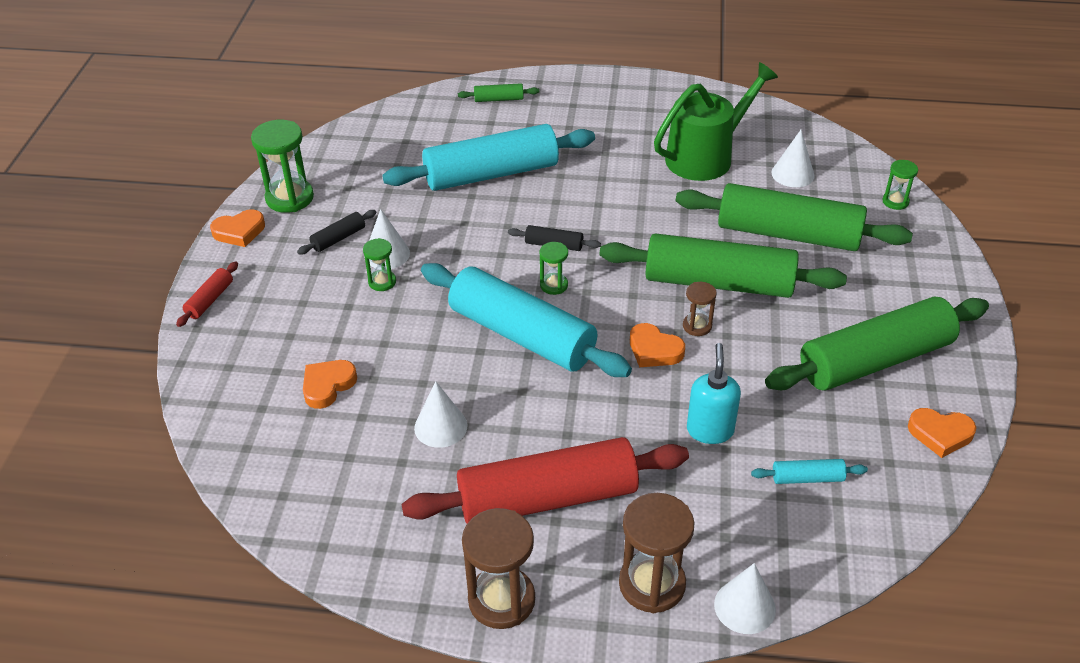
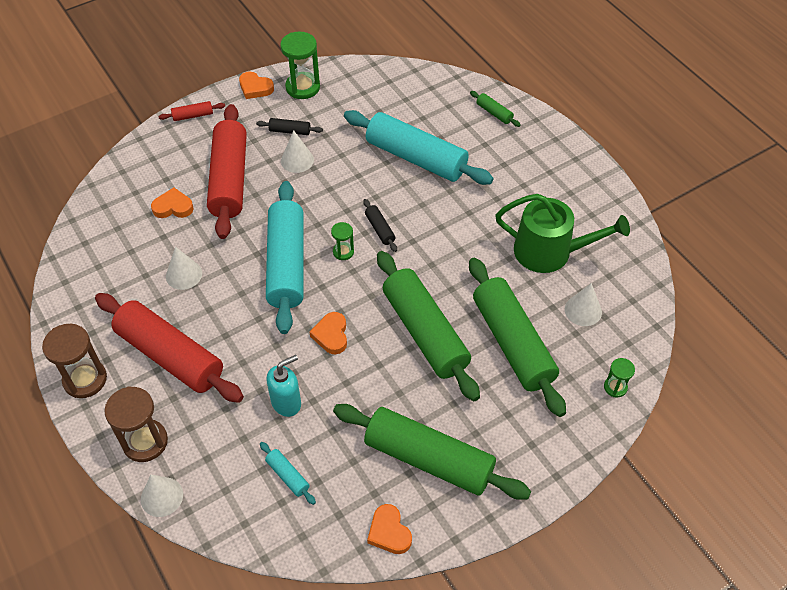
camera: 50 degrees right, 10 degrees up
green hourglass [363,238,396,291] -> none
brown hourglass [683,282,717,336] -> none
none -> red rolling pin [207,104,247,239]

